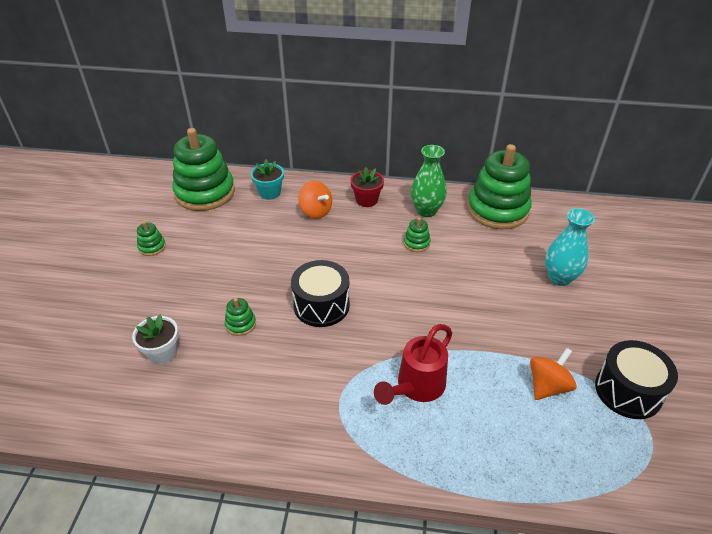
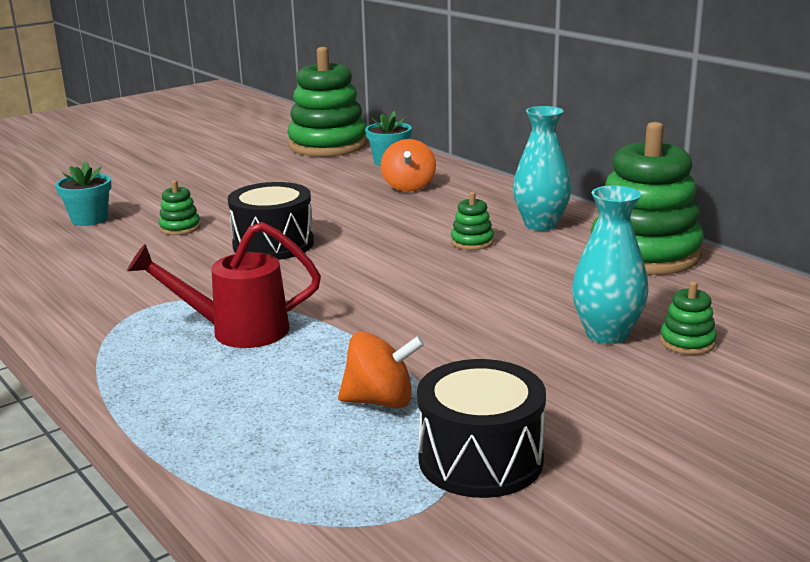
camera: 45 degrees right, 20 degrees down
white flower pot [132,314,178,365] -> turquoise flower pot [55,161,111,226]
green stacking toy [137,221,166,256] -> green stacking toy moved to [660,281,717,355]
red flower pot [350,167,384,207] -> none
green vase [411,145,447,217] -> turquoise vase [513,106,572,231]

